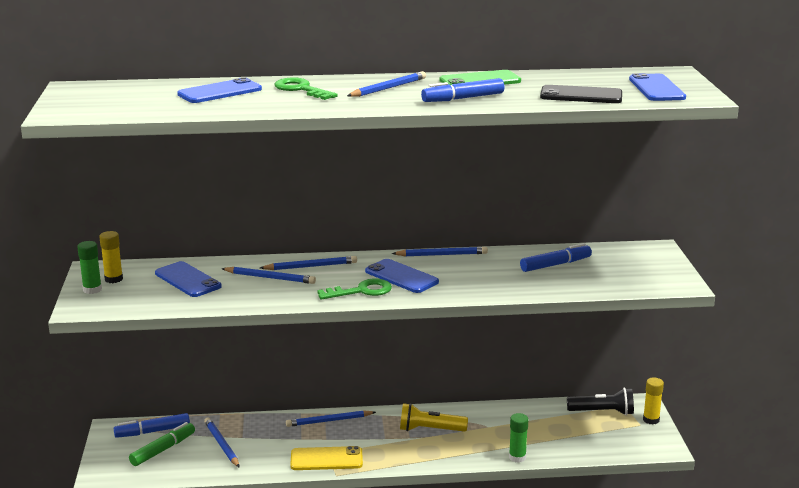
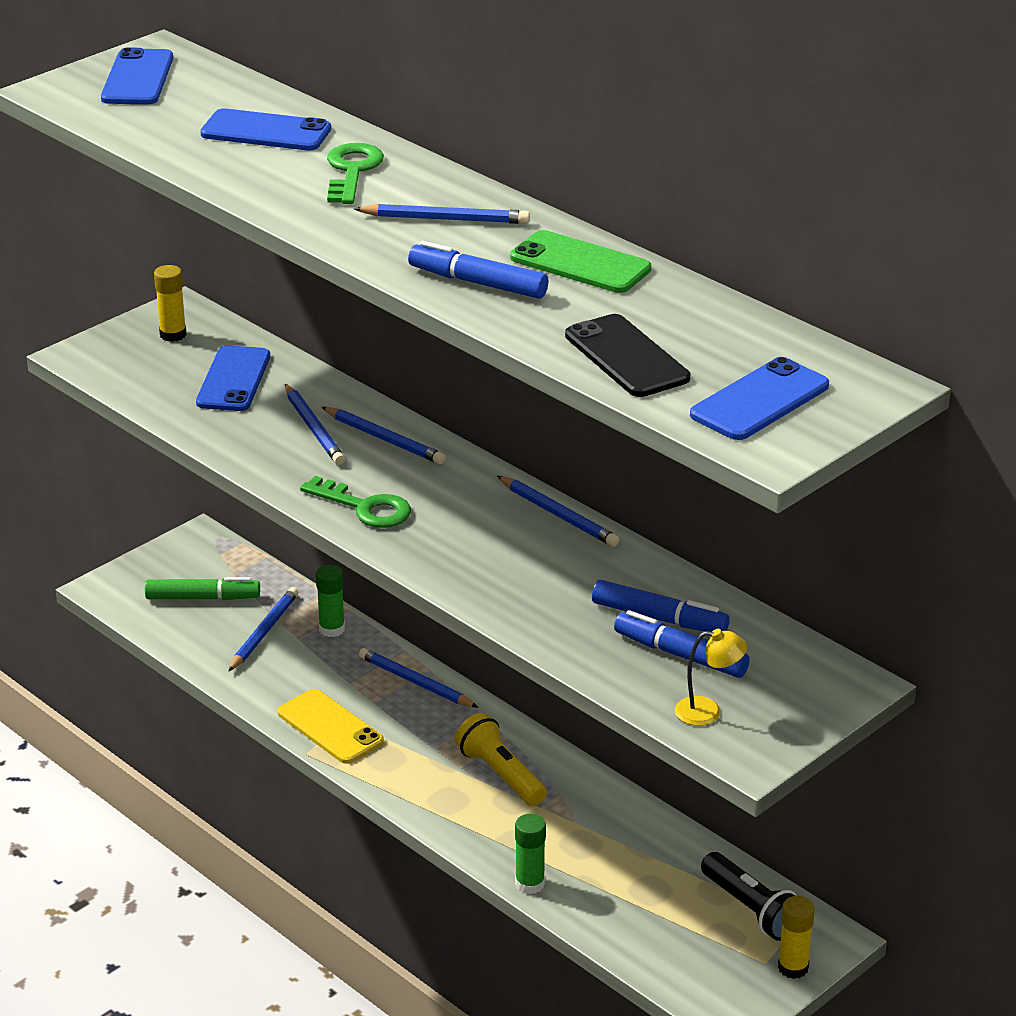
camera: 50 degrees right, 10 degrees up
green glue stick [77,241,102,294] -> green glue stick moved to [316,565,345,637]
blue marker [114,413,190,438] -> blue marker moved to [614,610,750,678]
blue phone [365,259,439,293] -> blue phone moved to [101,47,173,104]
none -> yellow lamp [675,629,747,726]

